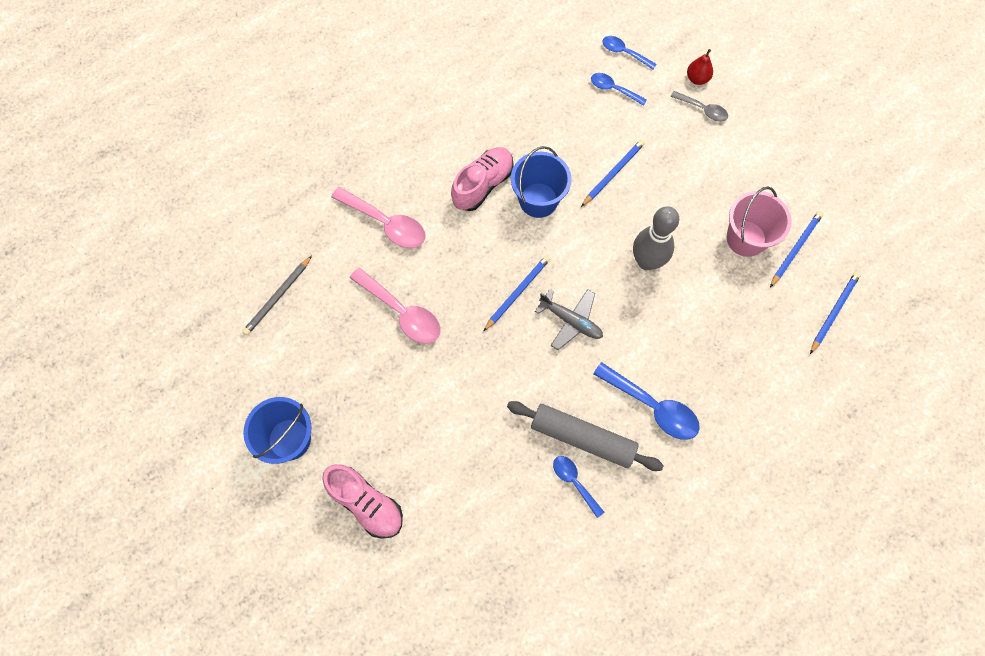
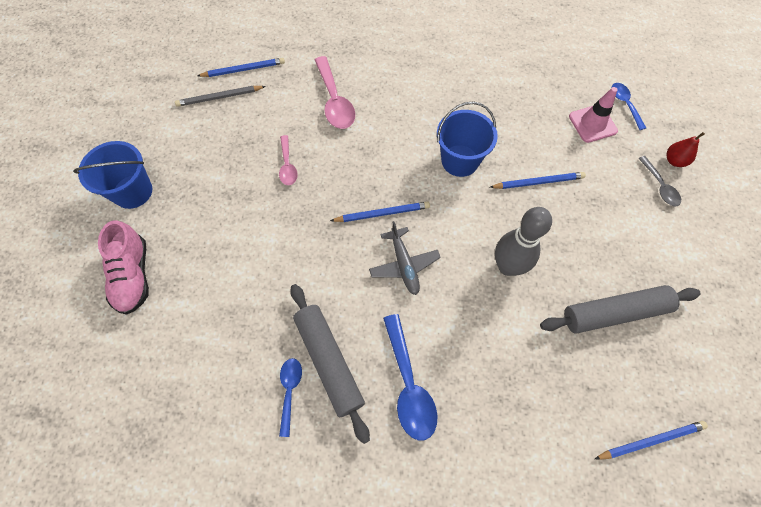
camera: 40 degrees right, 5 degrees down
pink spoon [350,267,441,344] -> pink spoon [279,135,298,185], size x0.59
pink shoe [451,147,514,211] -> none
blue spoon [591,73,647,106] -> pink traffic cone [569,87,618,143]
pink bucket [727,187,792,257] -> grey rolling pin [540,285,701,334]
blue pencil [770,211,823,287] -> blue pencil moved to [197,58,285,77]

